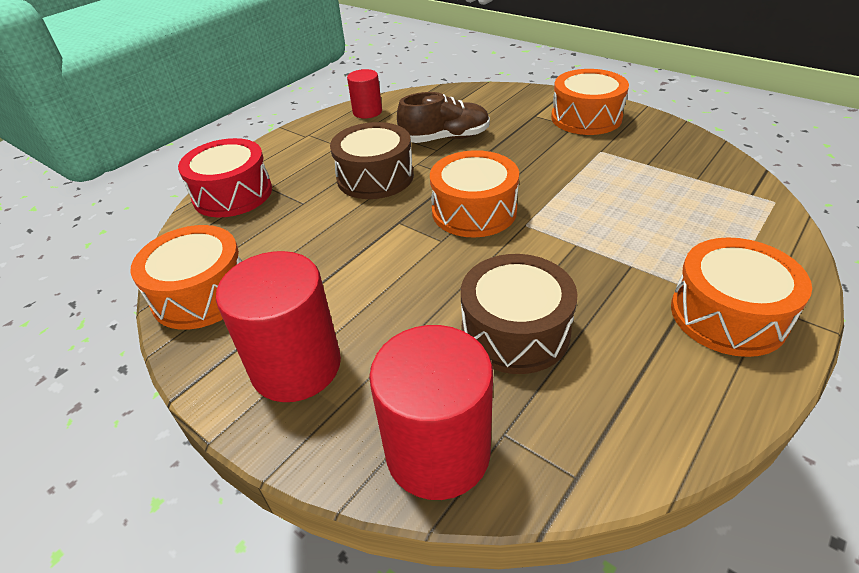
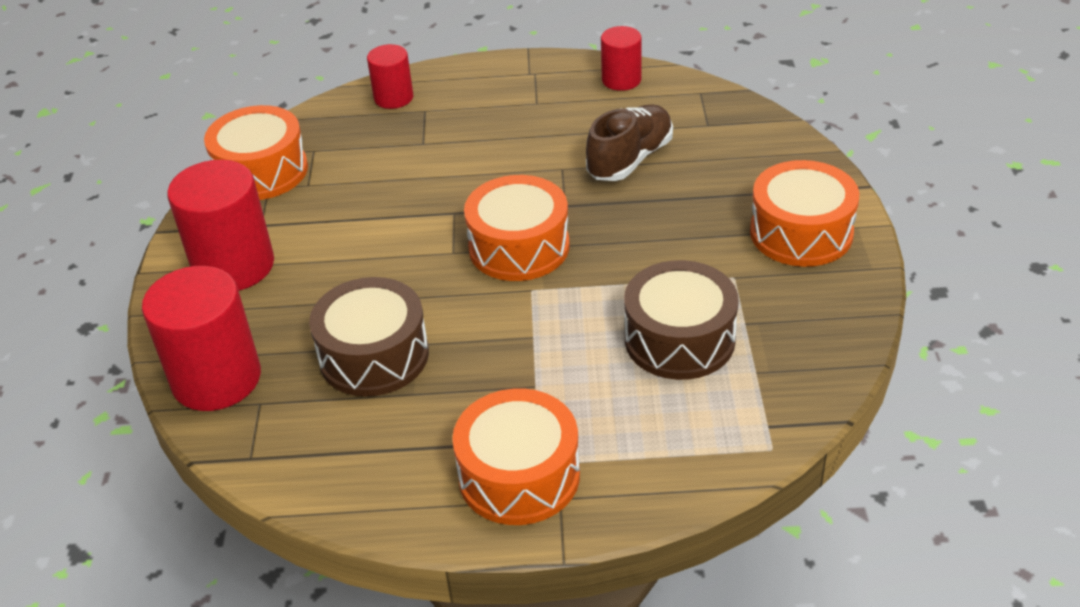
camera: 50 degrees right, 0 degrees up
red drum [178,138,272,217] -> red cylinder [367,44,413,109]
brown drum [330,122,414,199] -> brown drum moved to [624,260,739,380]
brown shoe [397,92,490,143] -> brown shoe turned 90 degrees counterclockwise [586,104,673,181]

